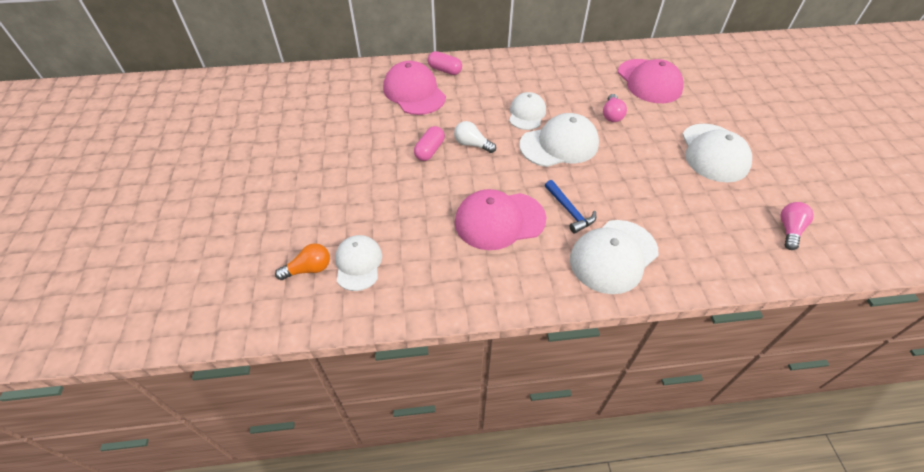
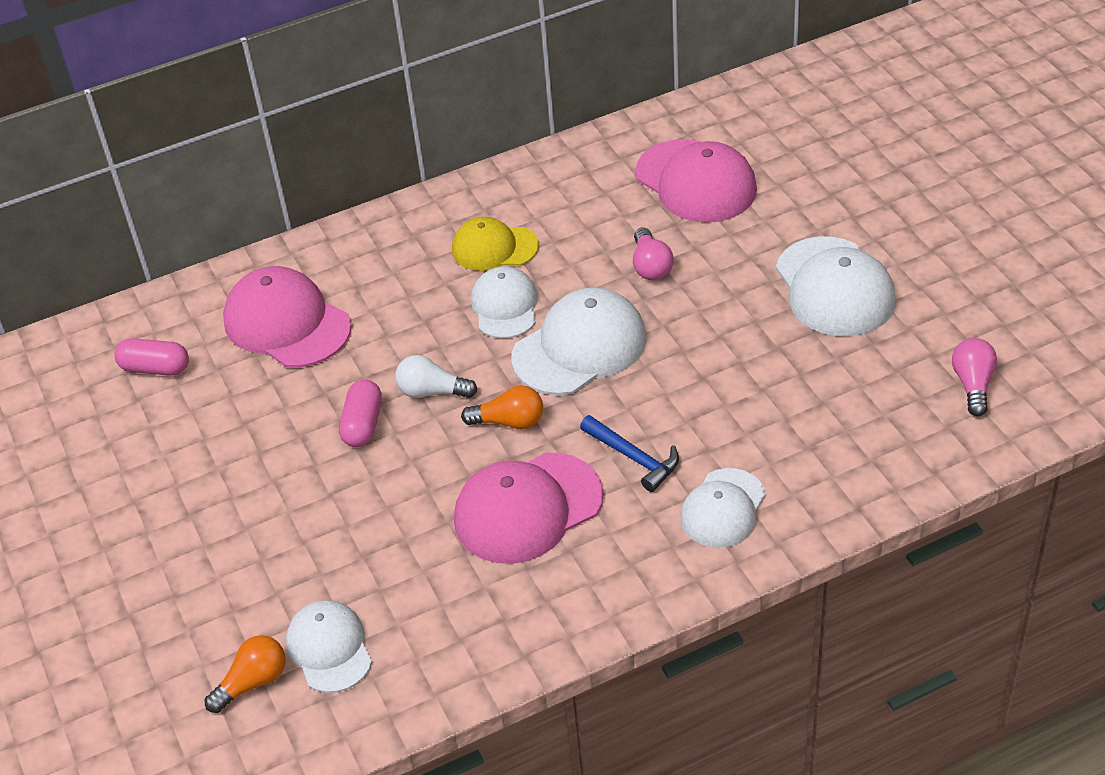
camera: 15 degrees left, 5 degrees down
pink capsule [428,51,462,75] -> pink capsule moved to [115,338,189,376]
white cap [570,220,659,294] -> white cap [680,468,766,548], size x0.64
none -> yellow cap [452,217,539,271]
none -> orange light bulb [461,385,543,429]

